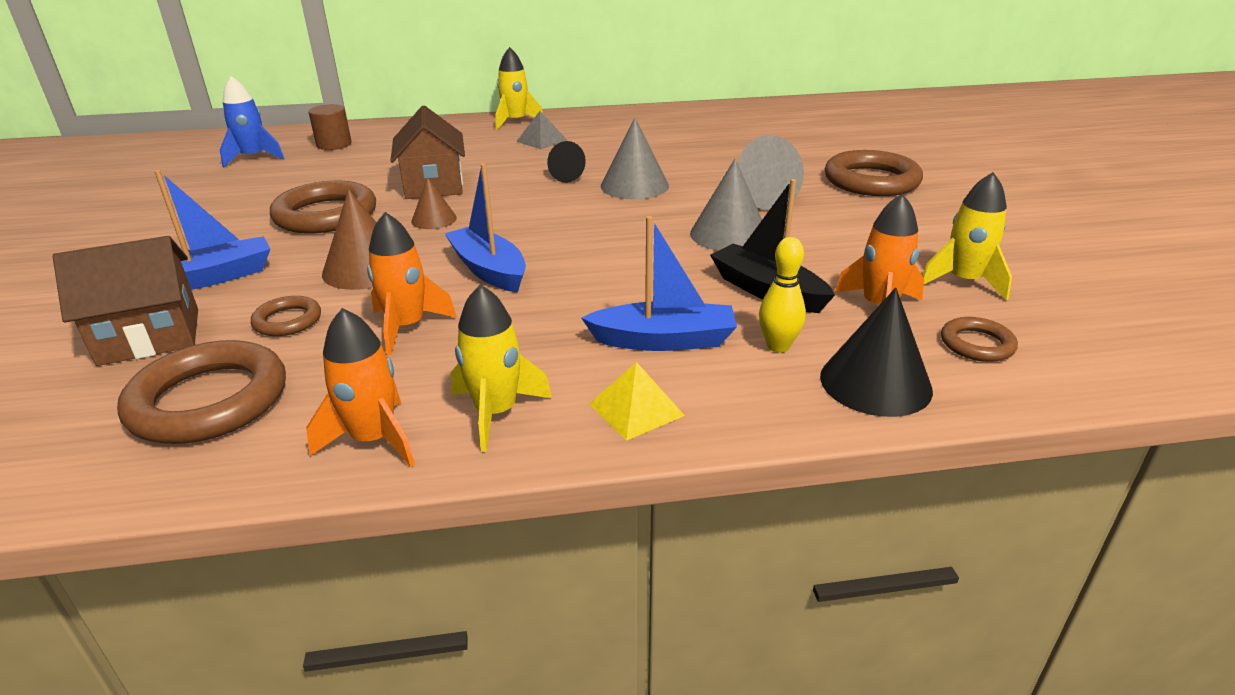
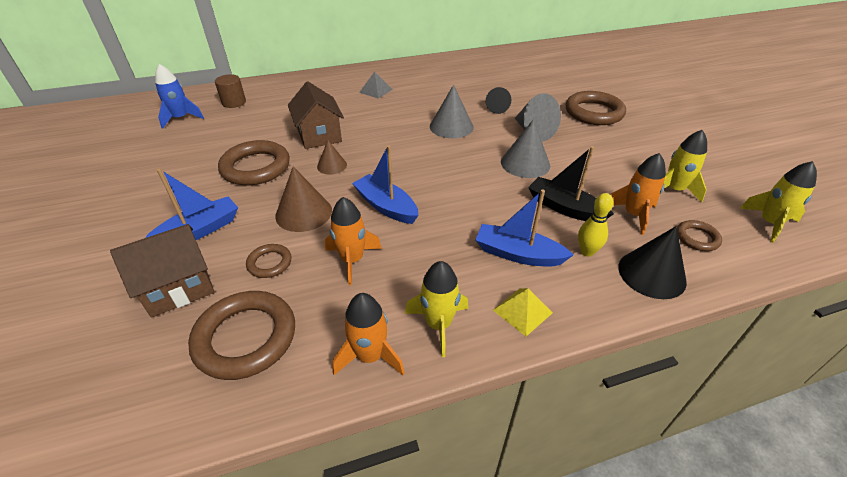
camera: 10 degrees left, 10 degrees up
yellow rocket [496,47,543,130] -> yellow rocket moved to [739,161,817,243]
black cone [547,141,586,183] -> black cone moved to [486,87,511,114]
blue boat [582,216,737,351] -> blue boat turned 150 degrees counterclockwise [475,190,573,267]

